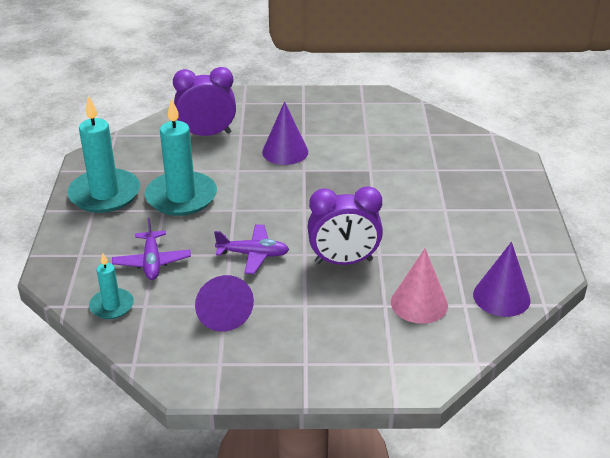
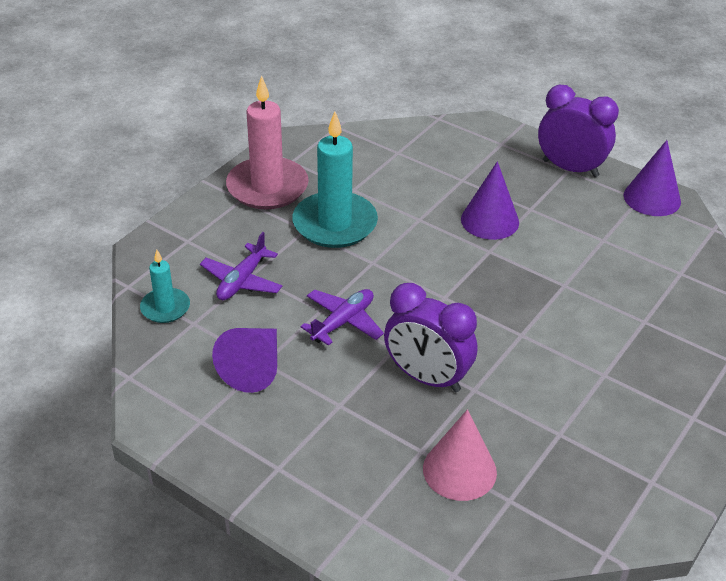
camera: 35 degrees right, 5 degrees up
turquoise candle [67,96,140,213] -> pink candle [226,75,309,210]
purple clock [173,67,236,136] -> purple clock moved to [538,85,619,177]
purple plane [214,224,289,274] -> purple plane turned 90 degrees counterclockwise [300,289,384,346]
purple cone [473,242,531,317] -> purple cone moved to [624,140,681,216]

